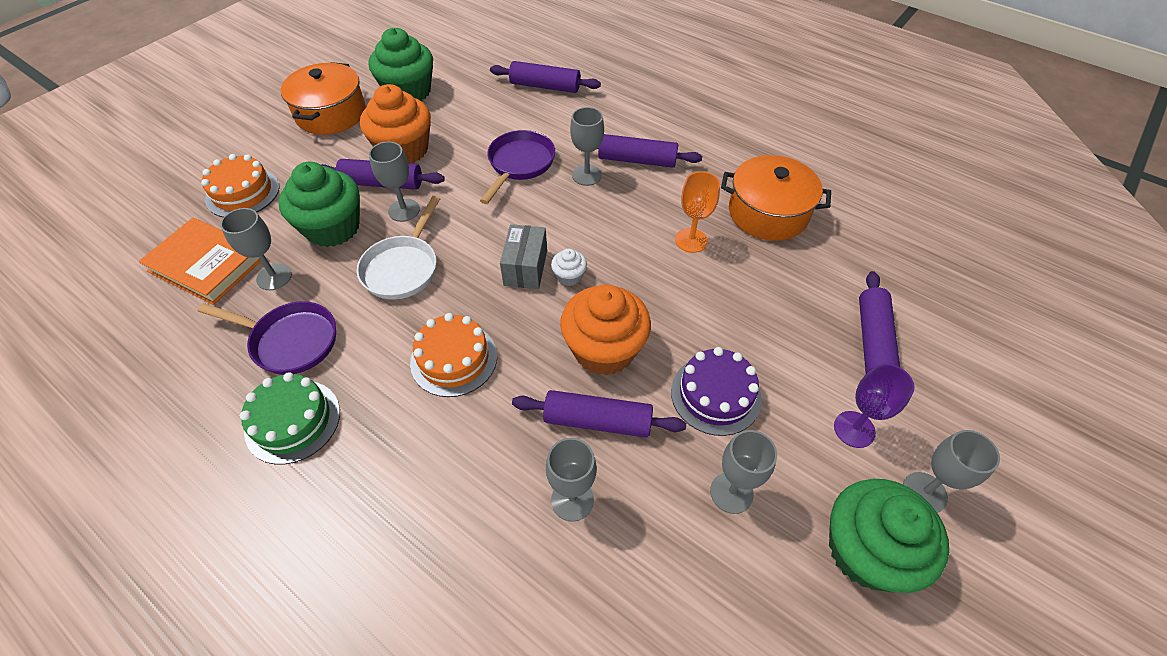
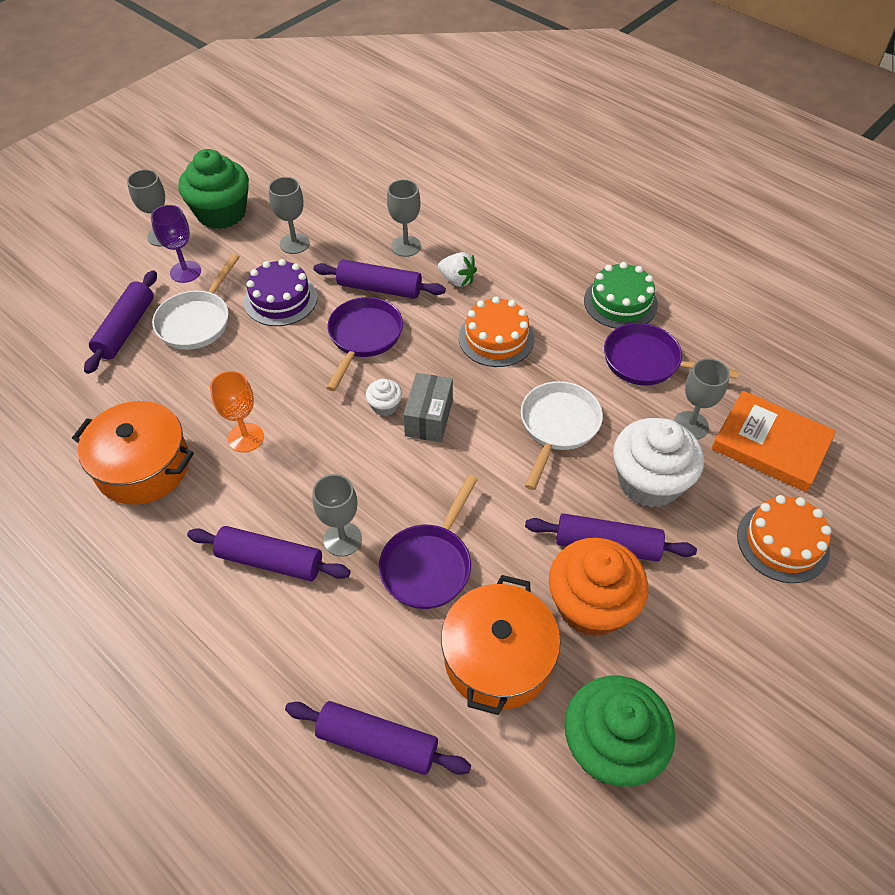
camera: 175 degrees left, 0 degrees up
green cupcake [279,162,360,247] -> white cupcake [613,418,704,508]
orange pot [281,62,366,135] -> orange pot moved to [441,575,561,715]
grey goblet [369,142,420,222] -> none
orange cupcake [560,285,651,375] -> purple pan [326,297,403,391]
none -> white pan [152,254,240,350]
none -> white strawberry [438,252,477,287]

